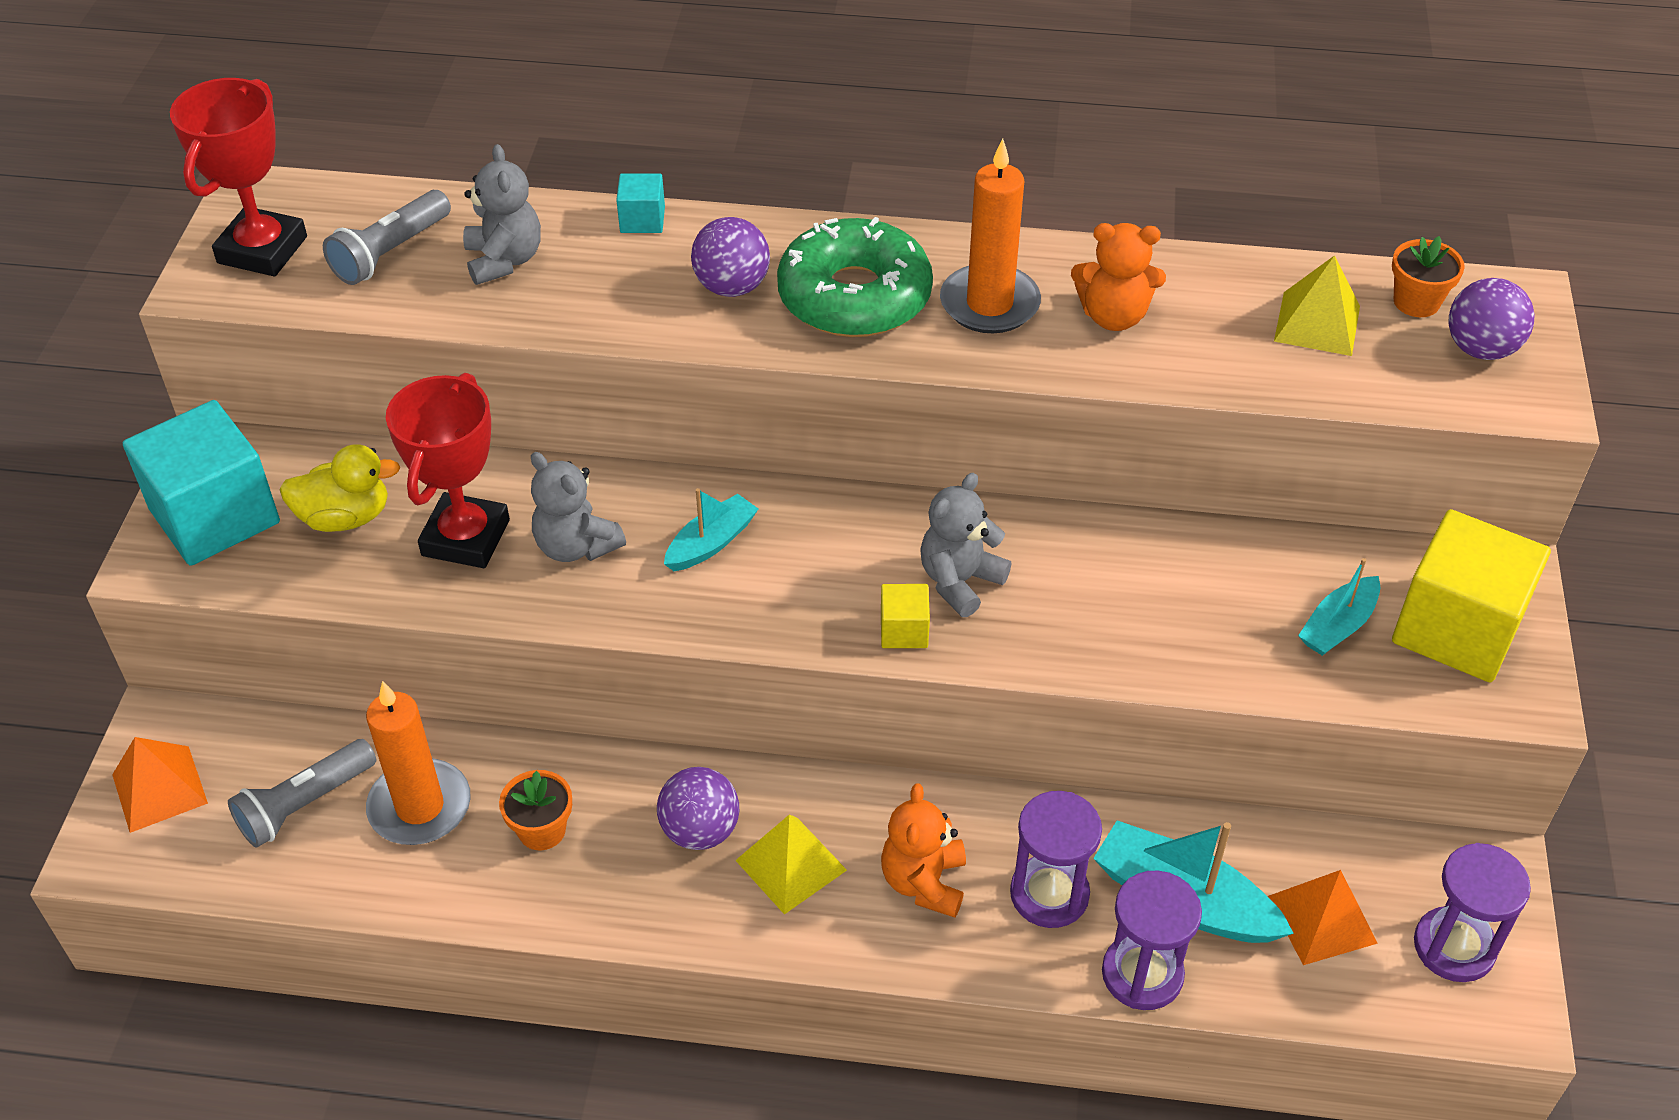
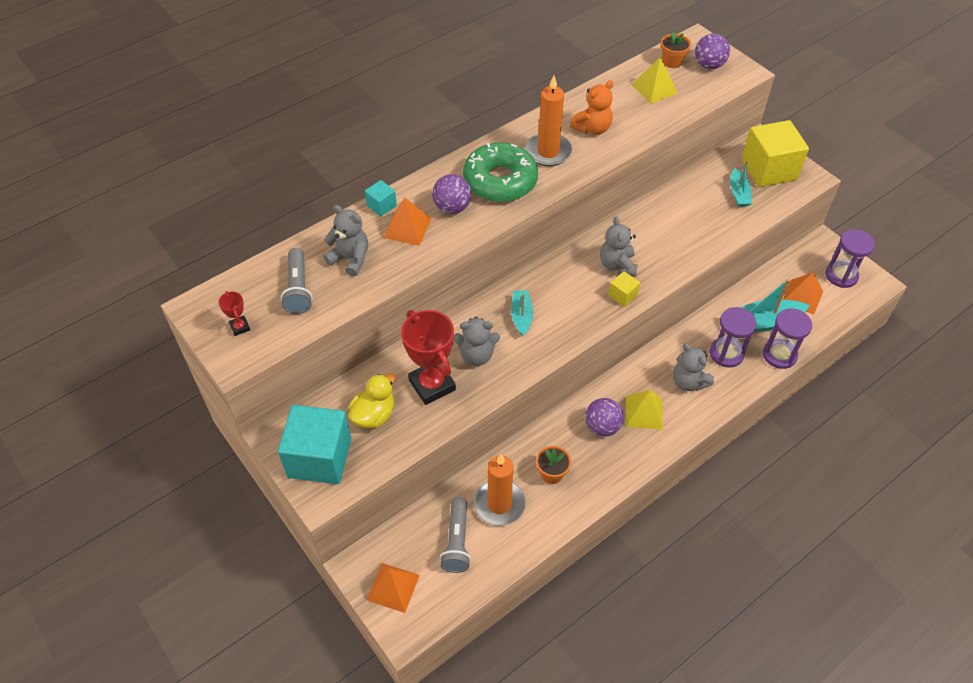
camera: 45 degrees left, 5 degrees up
red trophy [170,78,307,276] -> red trophy [218,291,250,336], size x0.45
orange teddy bear [881,783,966,918] -> grey teddy bear [673,343,714,391]
none -> orange pyramid [383,197,431,246]

